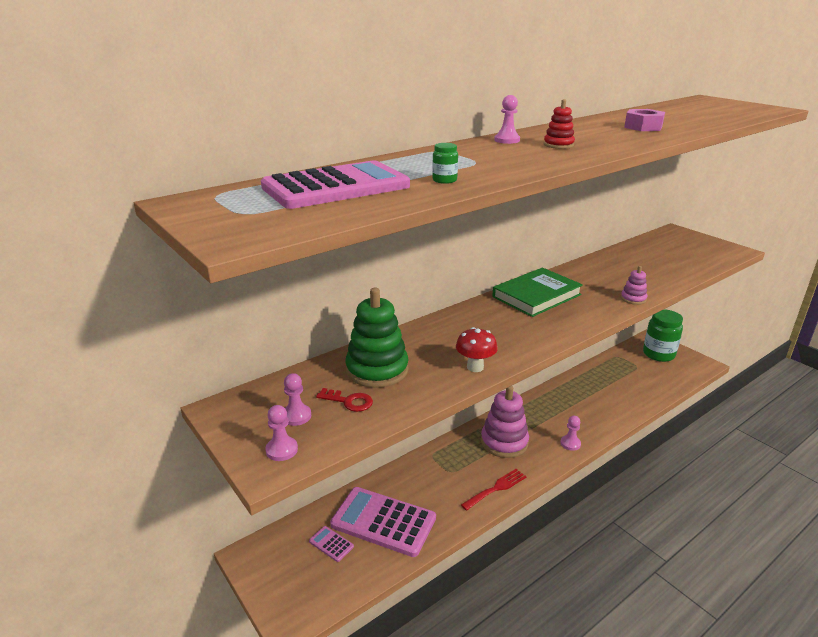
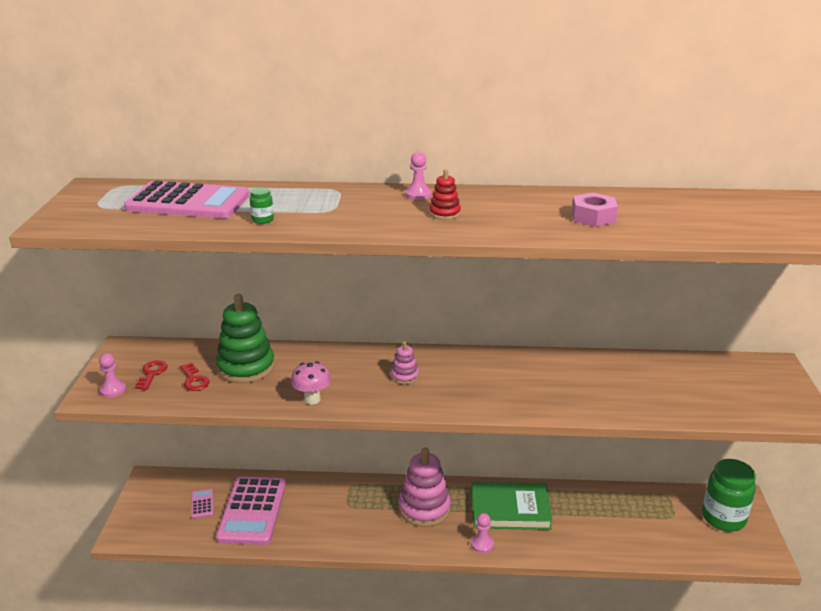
camera: 40 degrees right, 0 degrees up
pink pawn [284,373,311,426] -> red key [135,360,168,390]
pink calculator [330,487,436,557] -> pink calculator turned 150 degrees counterclockwise [216,476,286,545]
red mushroom [456,327,498,372] -> pink mushroom [291,361,331,405]
red fork [461,469,526,511] -> none
green book [492,267,583,317] -> green book moved to [472,482,552,530]
pink stacking toy [621,266,647,305] -> pink stacking toy moved to [391,341,419,384]

